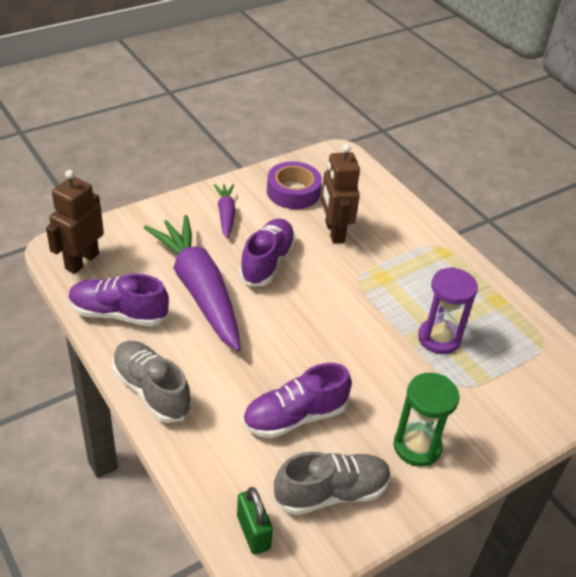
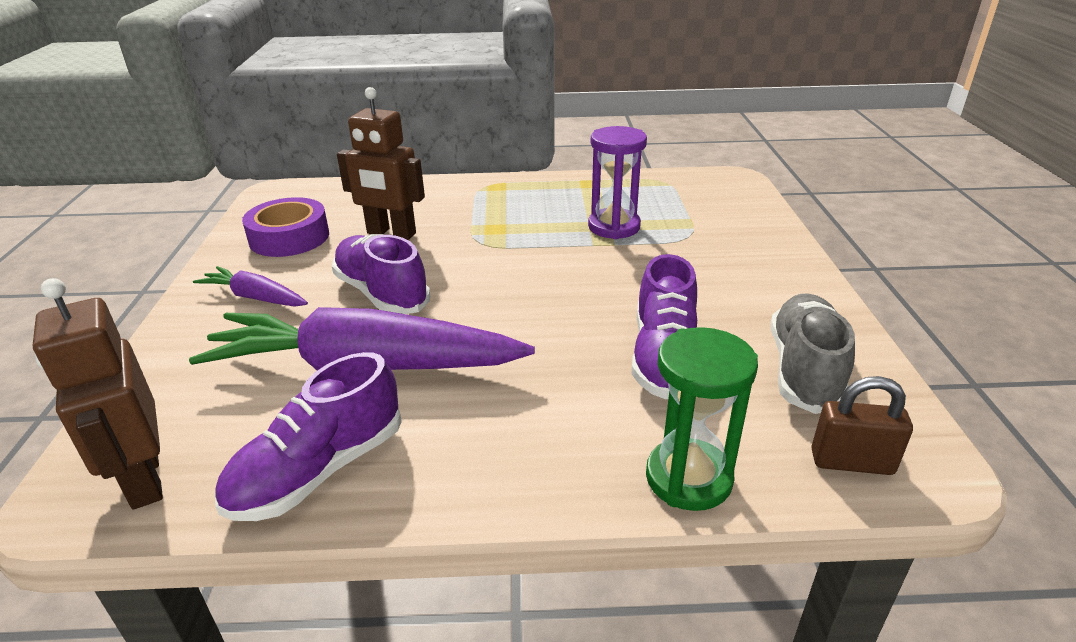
camera: 55 degrees left, 10 degrees down
grey shoe [112,341,192,423] -> none
green padlock [237,487,273,555] -> brown padlock [811,376,913,475]
green hourglass [393,373,459,467] -> green hourglass moved to [646,327,758,511]

